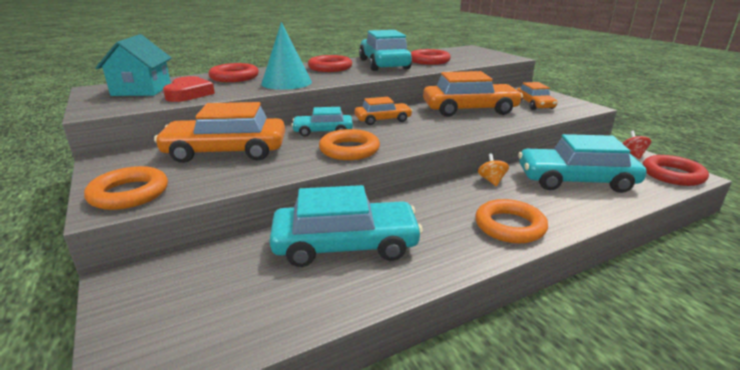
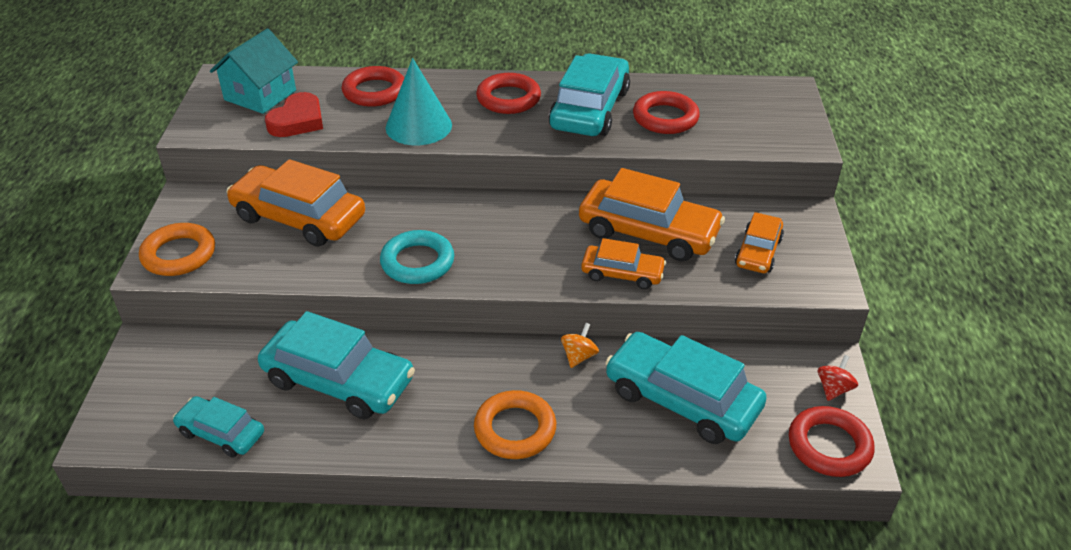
camera: 30 degrees right, 15 degrees up
turquoise car [291,107,353,137] -> turquoise car moved to [173,396,264,458]
orange ring [319,129,380,160] -> turquoise ring [380,230,454,284]
orange car [355,97,413,125] -> orange car moved to [581,238,666,289]

